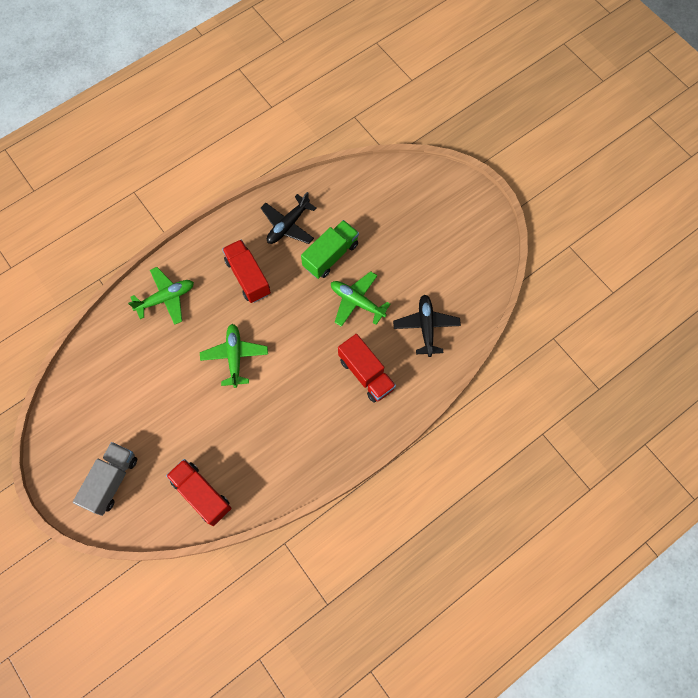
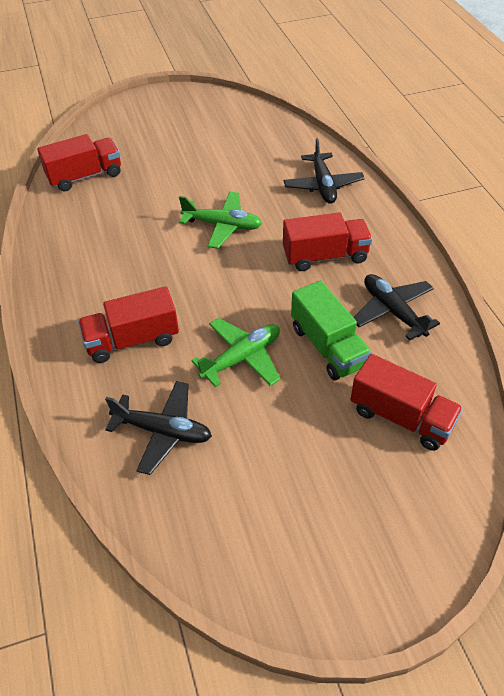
camera: 110 degrees right, 20 degrees down
grey truck [73,442,137,516] -> none
green plane [128,267,194,325] -> black plane [284,138,365,204]
none -> red truck [350,354,463,451]

